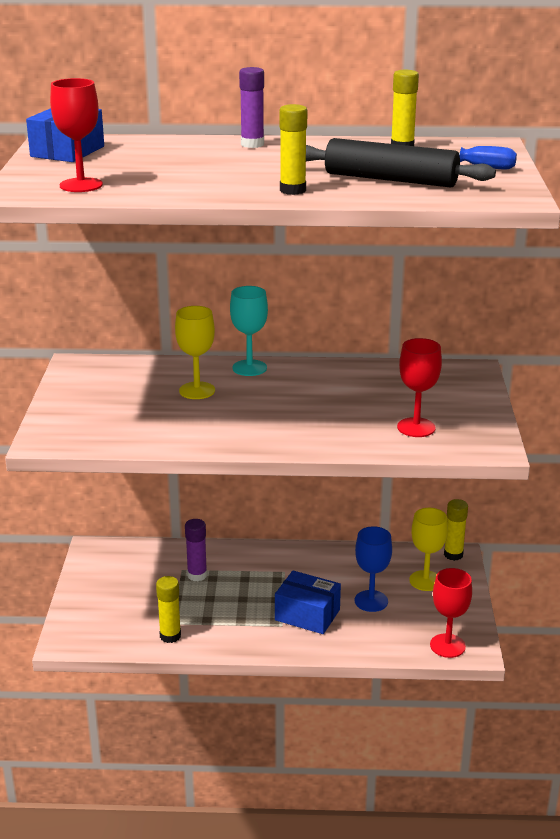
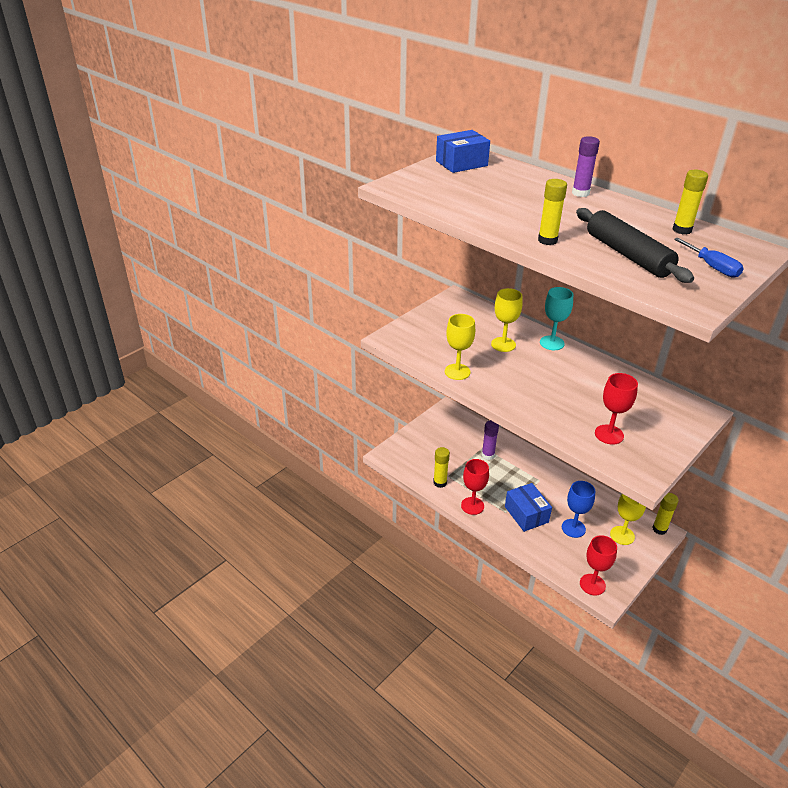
camera: 40 degrees right, 10 degrees up
red goblet [50,78,103,192] -> red goblet moved to [461,459,489,515]
none -> yellow goblet [445,314,475,380]

